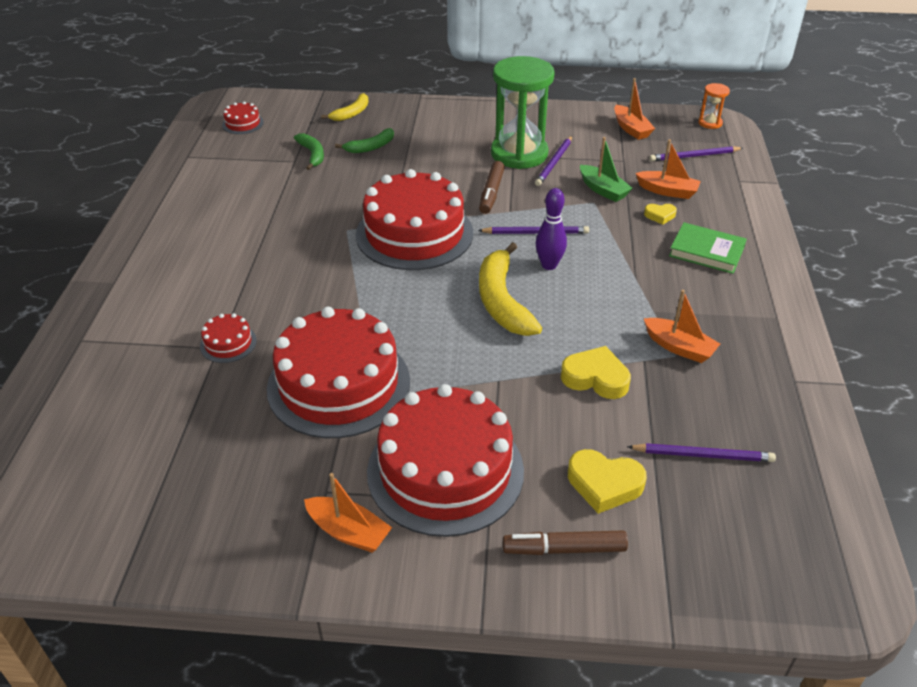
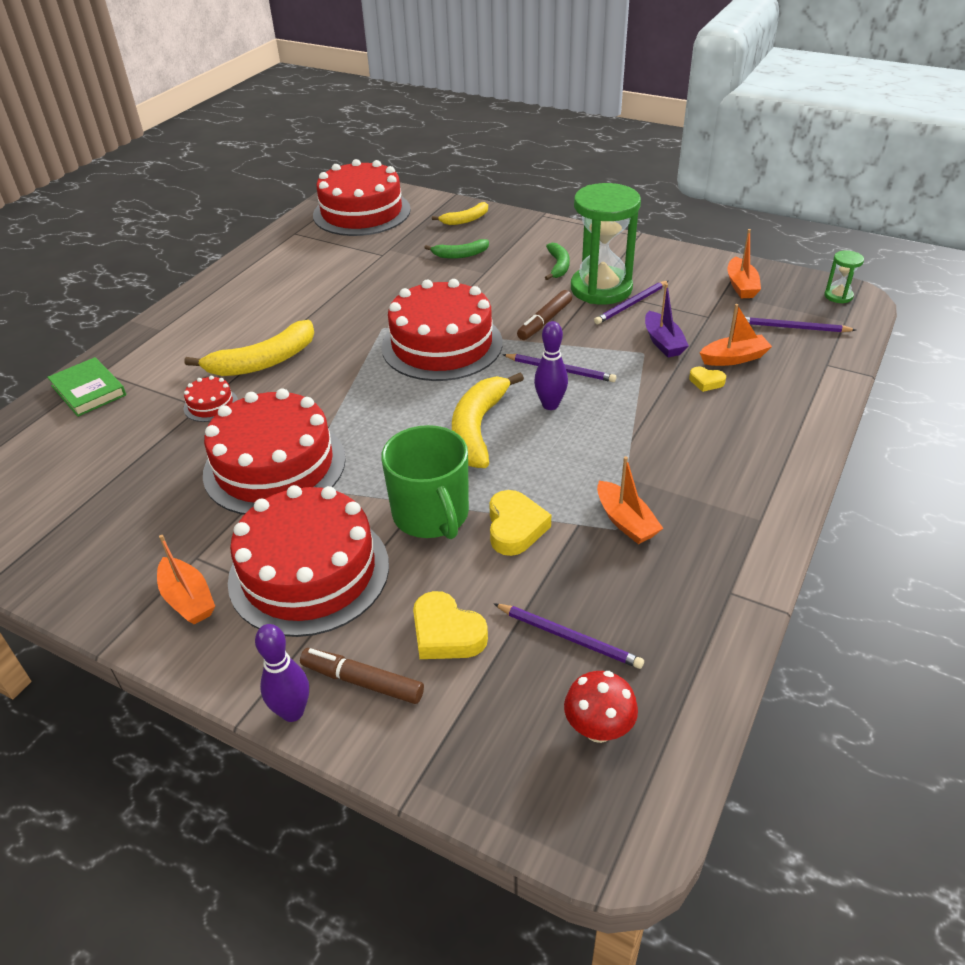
camera: 25 degrees right, 0 degrees up
red cake [222,101,264,134] -> red cake [313,159,411,236], size x2.43
green banana [294,133,324,170] -> green banana moved to [545,243,570,280]
yellow heart [561,346,631,399] -> yellow heart turned 45 degrees clockwise [489,490,551,556]
green boat [580,137,633,202] -> purple boat [645,283,689,357]
orange boat [636,139,701,199] -> orange boat turned 60 degrees counterclockwise [700,304,772,366]
green book [669,222,747,274] -> green book moved to [47,357,126,417]
orange hourglass [698,83,730,129] -> green hourglass [824,250,864,303]
none -> yellow banana [184,320,314,376]
none -> purple bowling pin [255,624,309,722]
none -> green mug [381,425,469,539]
none -> red mushroom [564,671,638,743]

